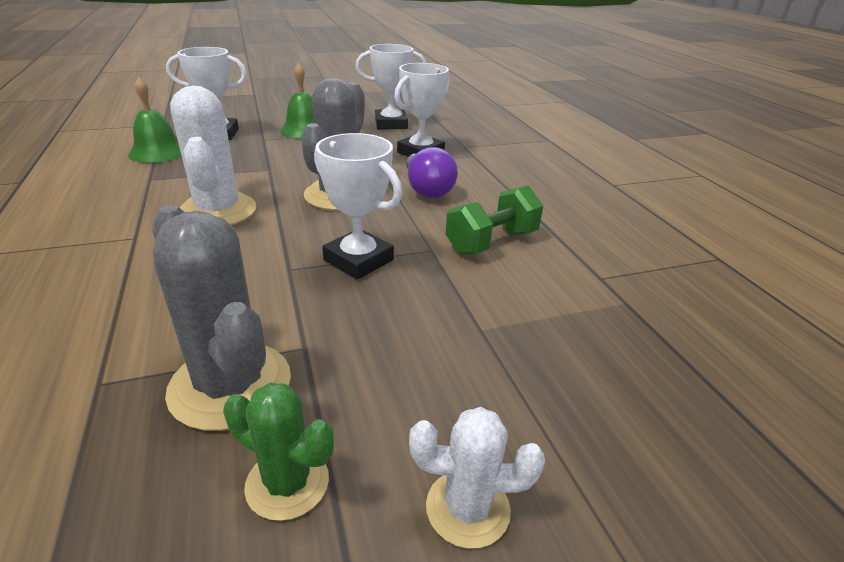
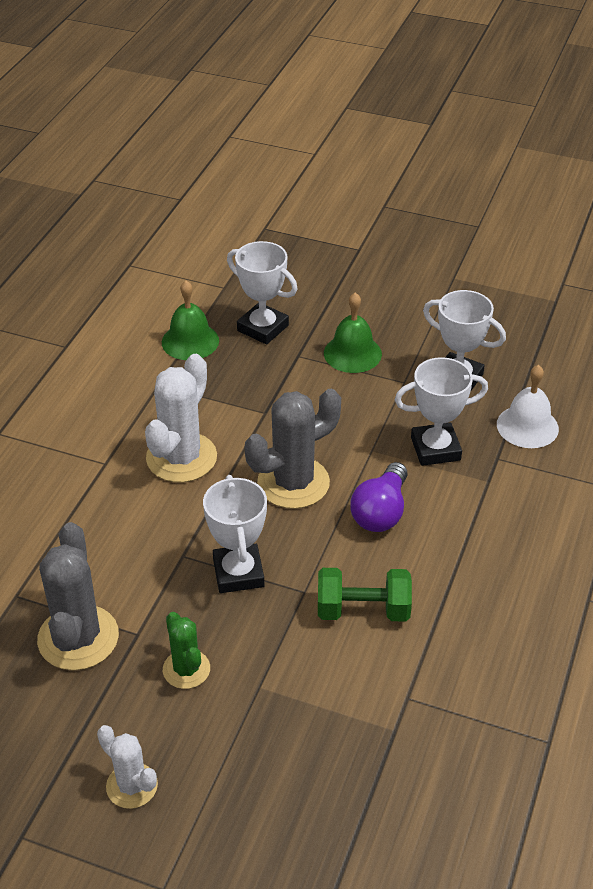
camera: 40 degrees right, 10 degrees up
green cactus [223,382,334,521] -> green cactus moved to [163,612,210,689]
none -> white bell [497,365,559,448]

